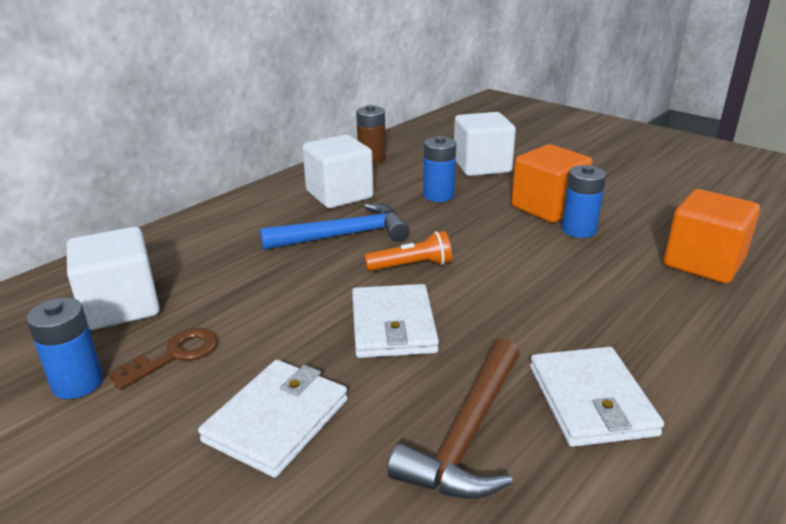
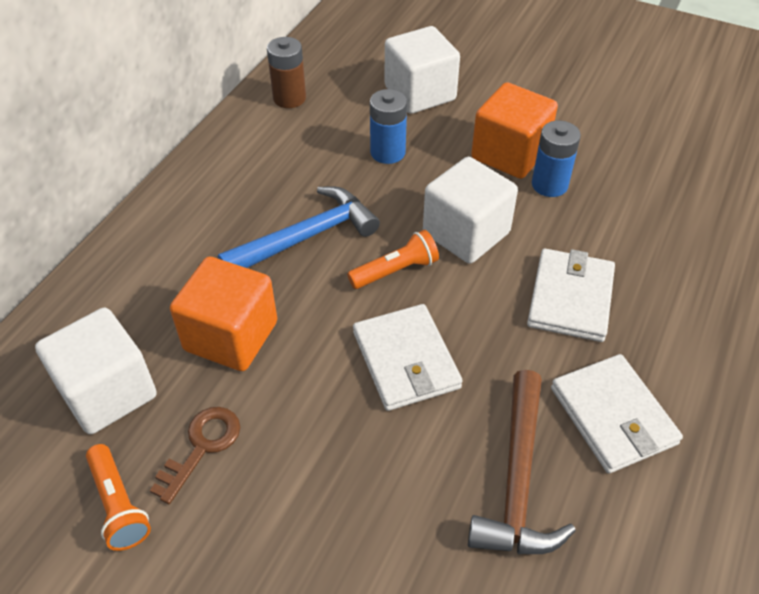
camera: 15 degrees left, 20 degrees up
blue battery [26,297,103,399] -> orange flashlight [86,444,151,551]
white wallet [198,360,348,478] -> white wallet moved to [527,249,615,342]
white cube [303,135,373,208] -> white cube moved to [423,157,518,264]
orange cube [664,189,760,284] -> orange cube moved to [170,257,277,371]

